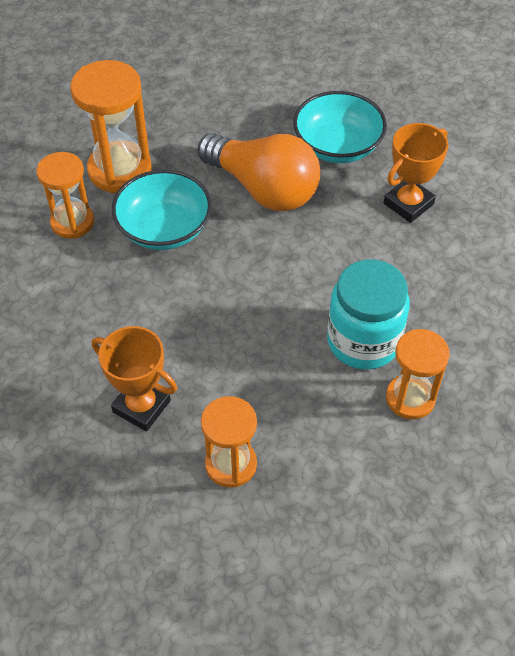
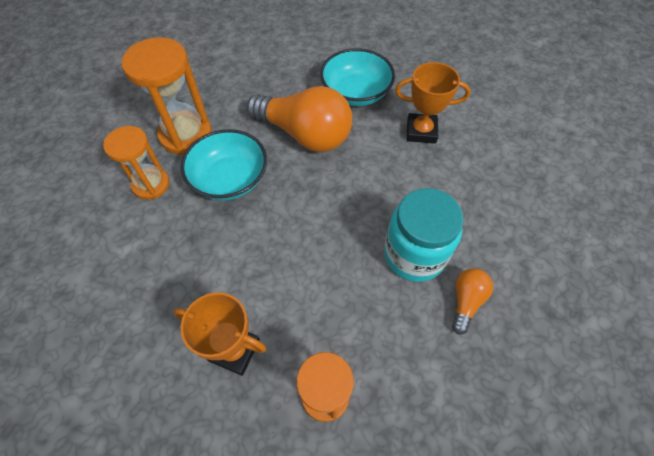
camera: 10 degrees left, 5 degrees up
orange trophy [384,123,448,223] -> orange trophy turned 60 degrees clockwise [395,62,471,144]
orange hourglass [386,329,450,420] -> orange light bulb [452,268,493,334]

